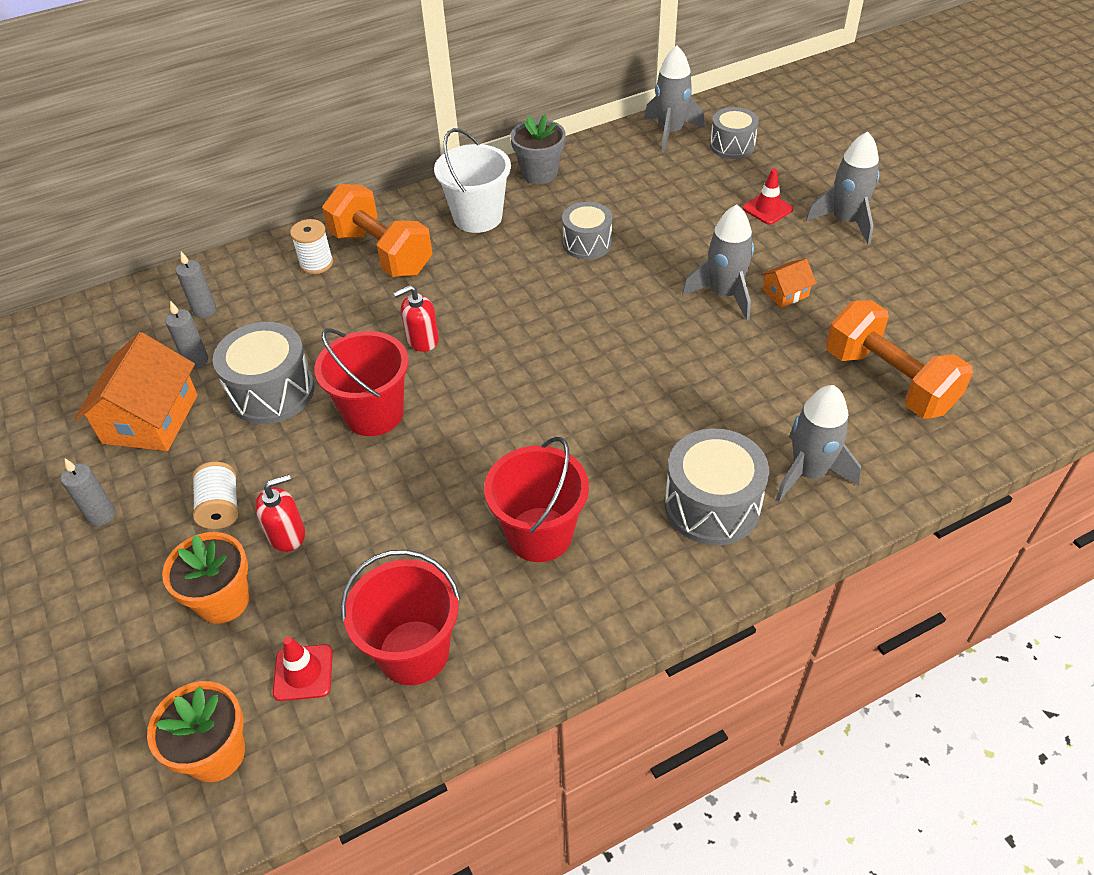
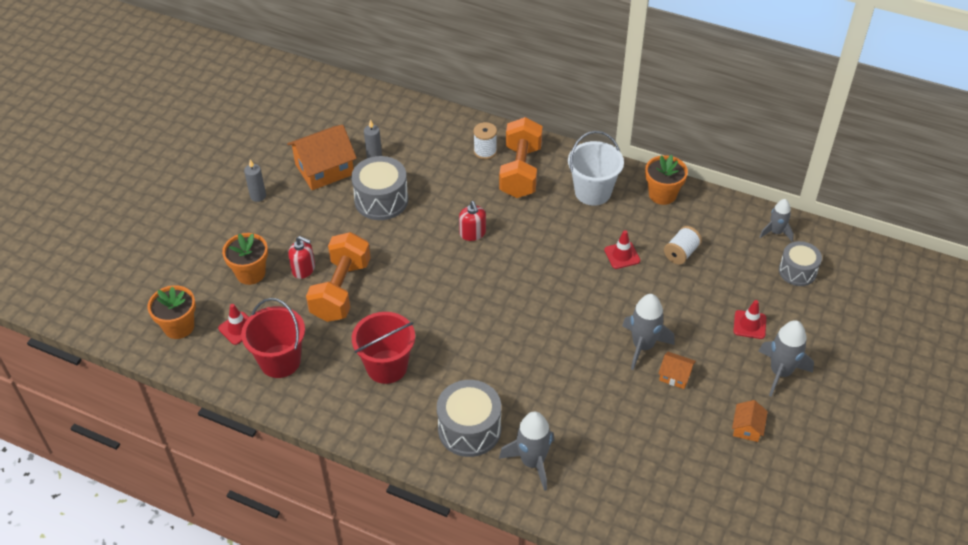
camera: 50 degrees right, 0 degrees up
grey candle [176,251,216,318] -> none
white spool [192,462,238,529] -> white spool moved to [664,226,702,265]
red bucket [314,328,409,436] -> none
red soap dispenser [394,285,439,352] -> red soap dispenser turned 135 degrees counterclockwise [459,201,486,241]
grey flower pot [510,115,566,184] -> orange flower pot [645,155,688,205]
grey drum [562,202,612,260] -> red traffic cone [604,230,640,269]
grey rocket [644,46,705,153] -> grey rocket [760,199,794,241], size x0.64
orange dumbbell [826,300,973,419] -> orange dumbbell moved to [306,232,371,322]
none -> orange house [732,400,768,442]

